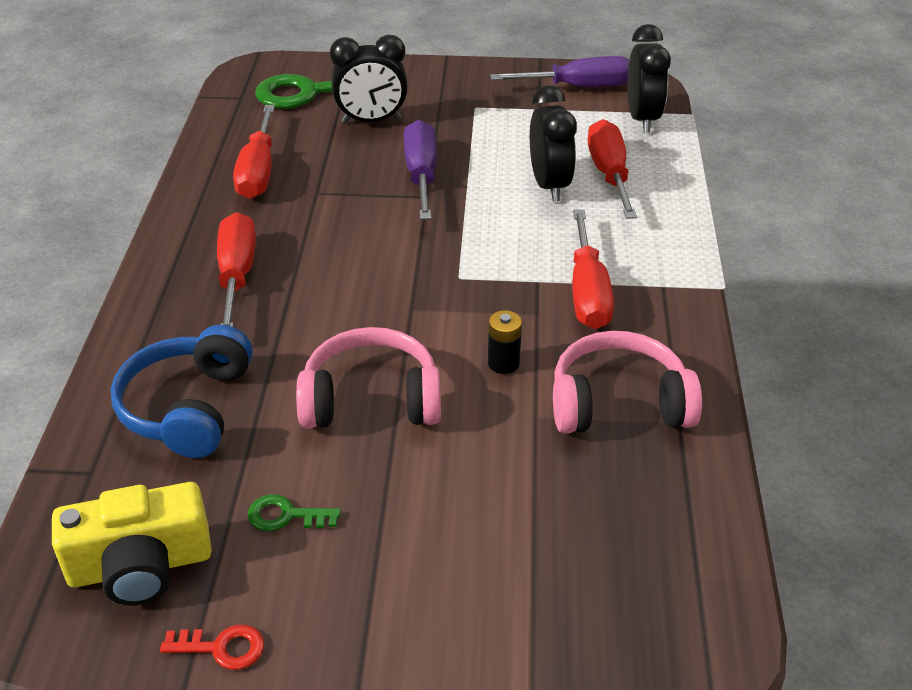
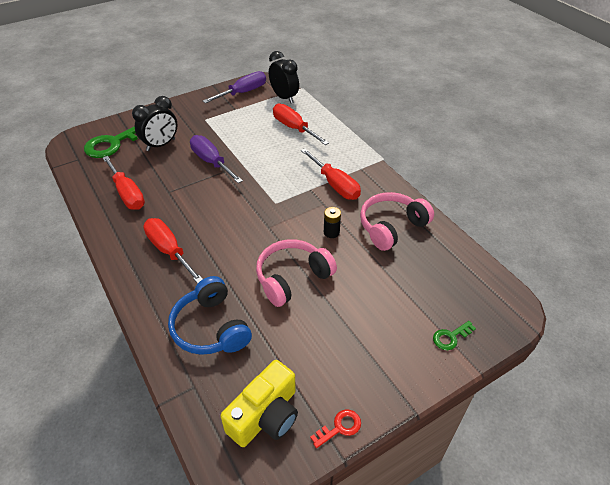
camera: 35 degrees left, 5 degrees up
green key [248,494,341,531] -> green key moved to [433,321,476,350]
black clock [530,85,577,202] -> none

